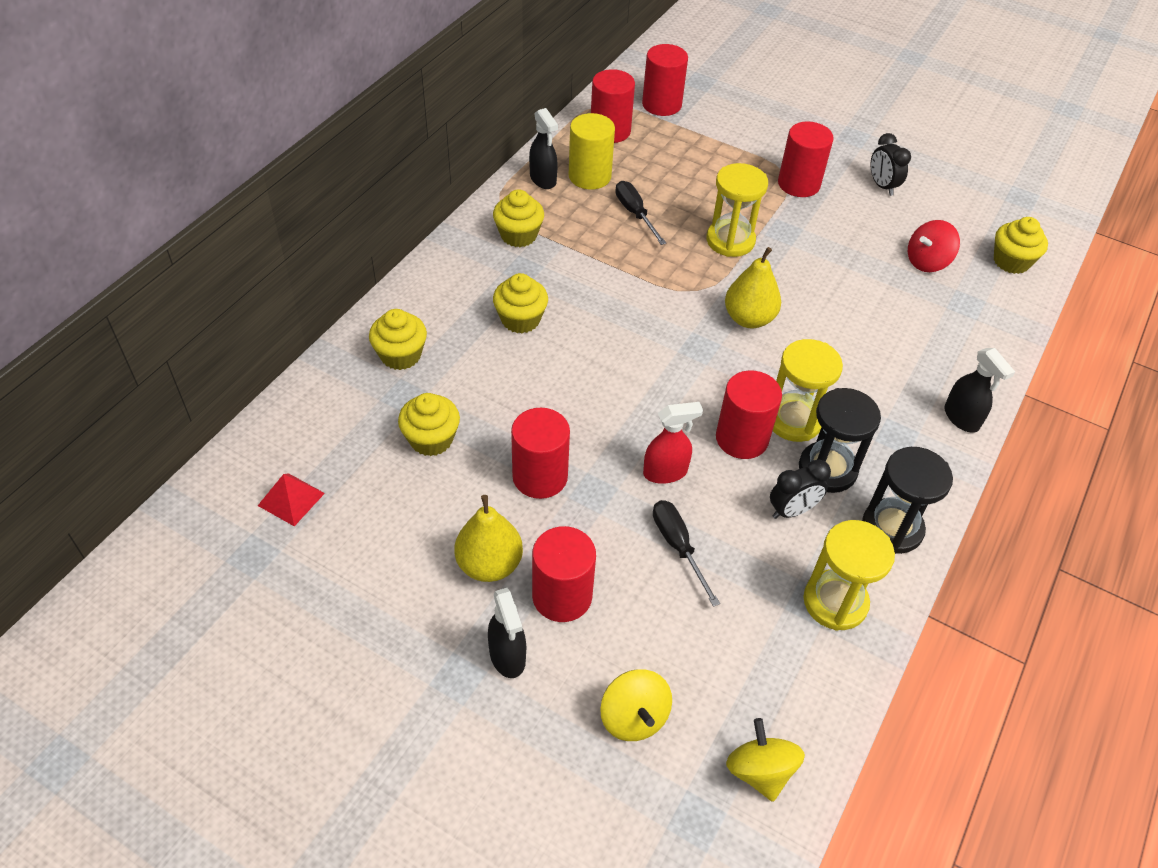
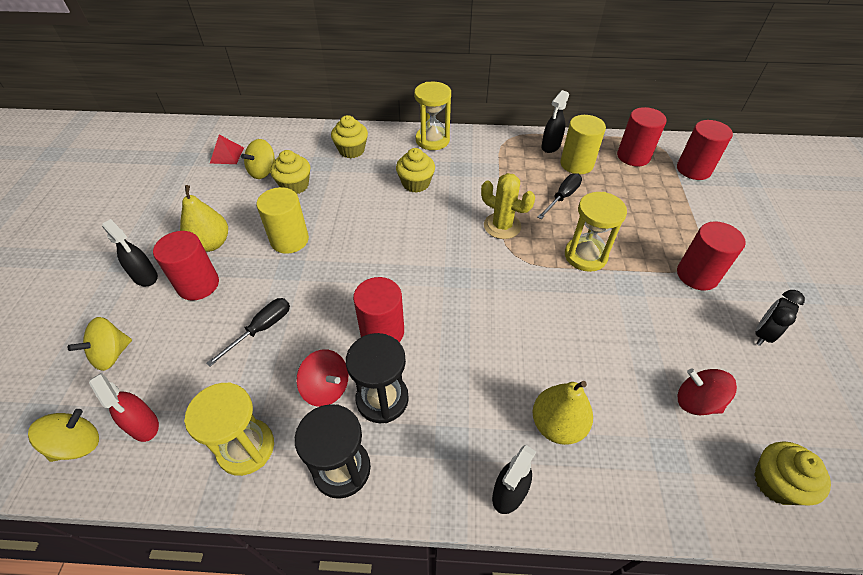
camera: 65 degrees right, 0 degrees up
black spray bottle [488,588,526,678] -> black spray bottle turned 90 degrees counterclockwise [102,219,158,286]
yellow cupcake [493,189,544,247] -> none
red cylinder [511,408,570,499] -> yellow cylinder [256,187,309,254]
red spray bottle [643,402,703,484] -> red spray bottle moved to [89,373,159,442]
yellow pear [725,247,781,328] -> yellow pear moved to [533,381,593,445]
black clock [770,459,831,519] -> red spinning top [296,349,348,407]
yellow hourglass [773,339,843,442] -> yellow hourglass moved to [414,82,451,150]
none -> yellow spinning top [241,139,275,179]
none -> yellow cactus [481,173,535,239]

